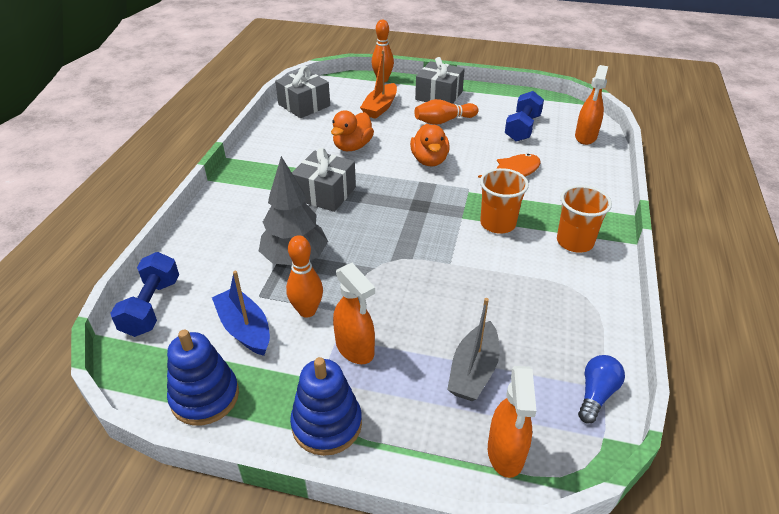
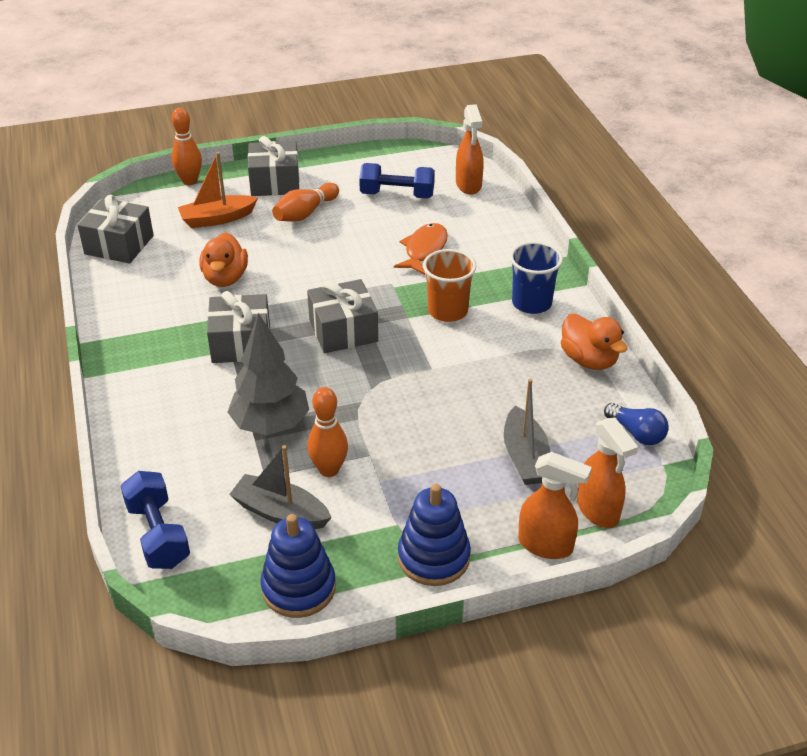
camera: 30 degrees left, 0 degrees up
blue boat [212,271,270,356] -> grey boat [229,445,332,529]
orange spray bottle [333,263,375,364] -> orange spray bottle moved to [518,452,592,559]
orange boat [360,50,397,119] -> orange boat turned 75 degrees clockwise [178,152,258,228]
orange duck [410,124,450,167] -> orange duck moved to [561,314,628,370]
blue dumbbell [505,91,544,141] -> blue dumbbell turned 75 degrees counterclockwise [359,163,435,199]
orange cup [557,185,612,253] -> blue cup [510,242,563,314]
blue light bulb [578,355,625,424] -> blue light bulb turned 135 degrees clockwise [604,403,669,445]
none -> grey gift [307,279,378,353]

